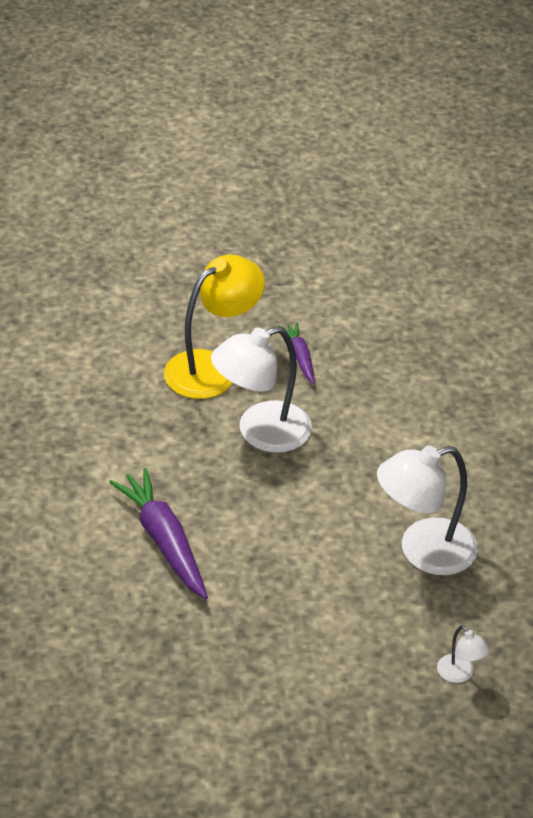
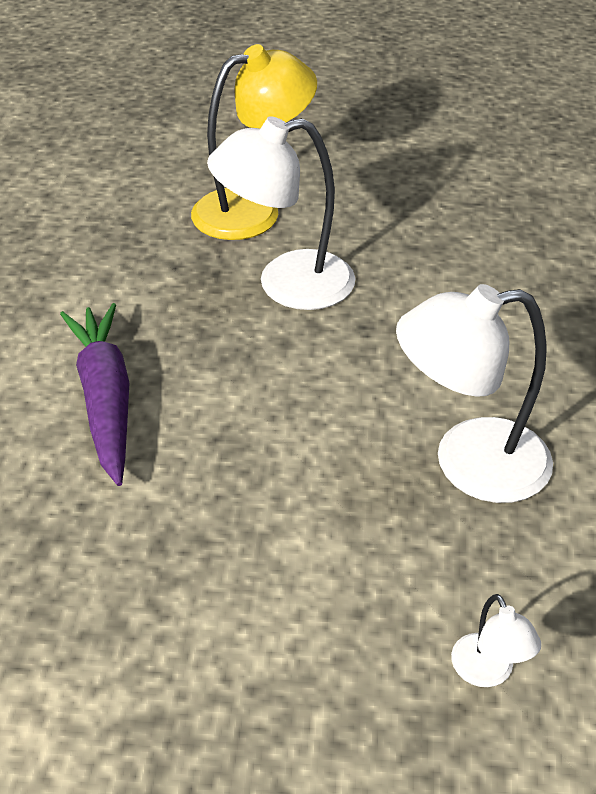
camera: 15 degrees right, 0 degrees up
purple carrot [278,322,315,384] -> none

